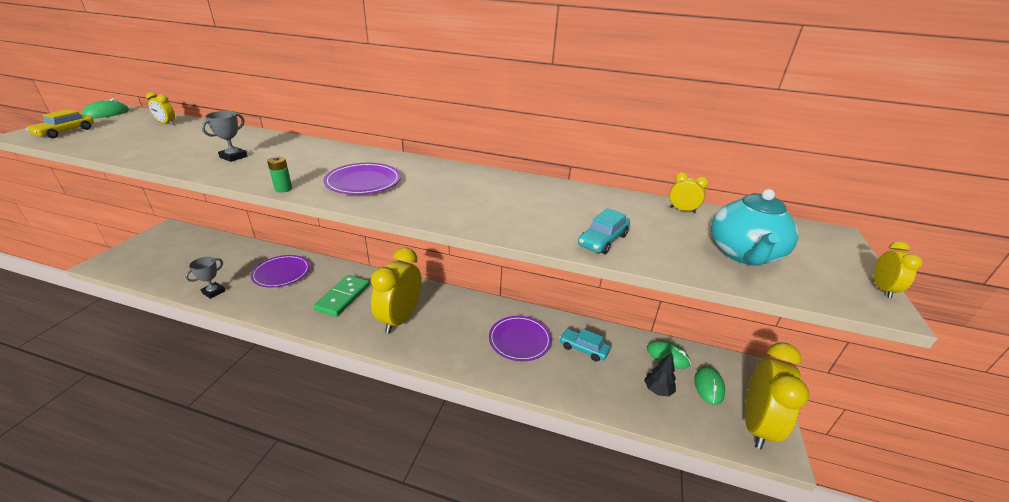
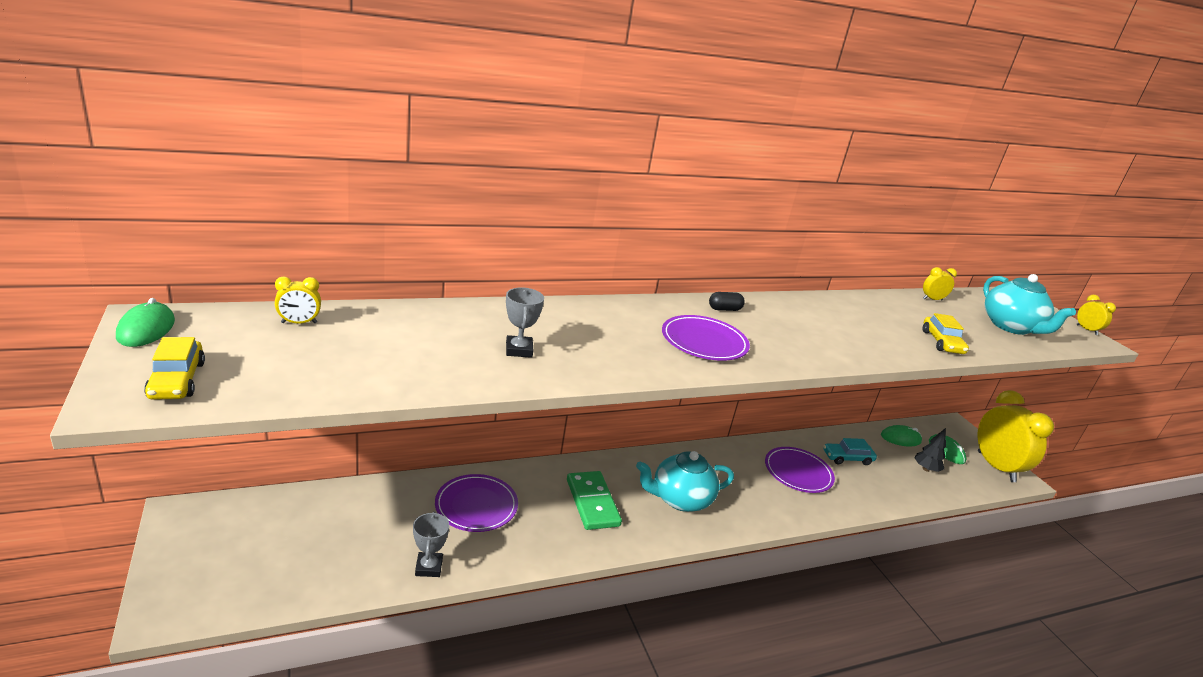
camera: 40 degrees left, 5 degrees down
green battery [267,156,292,192] -> none
yellow clock [371,247,422,334] -> turquoise teapot [636,451,734,512]
turquoise car [578,208,630,254] -> yellow car [923,313,969,354]
none -> black capsule [709,292,745,311]

